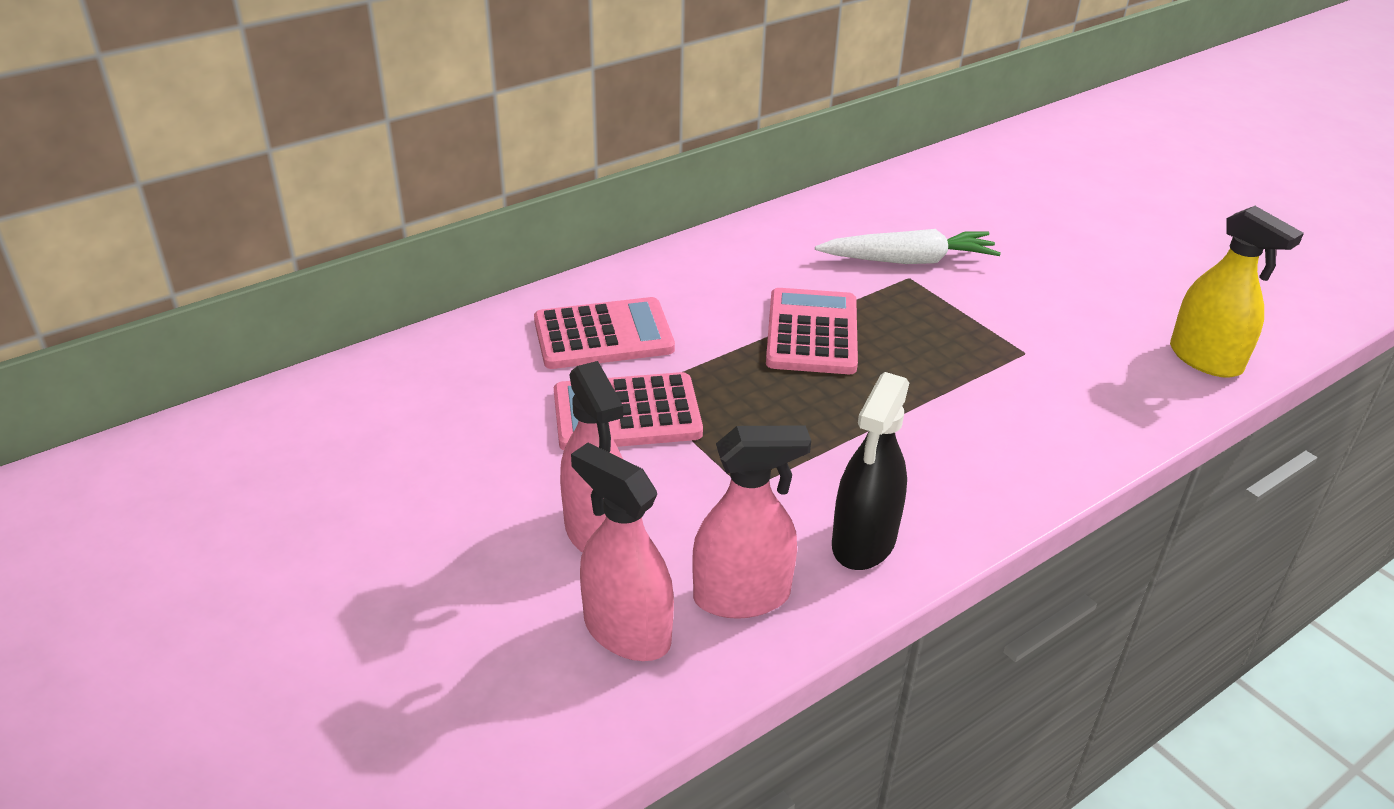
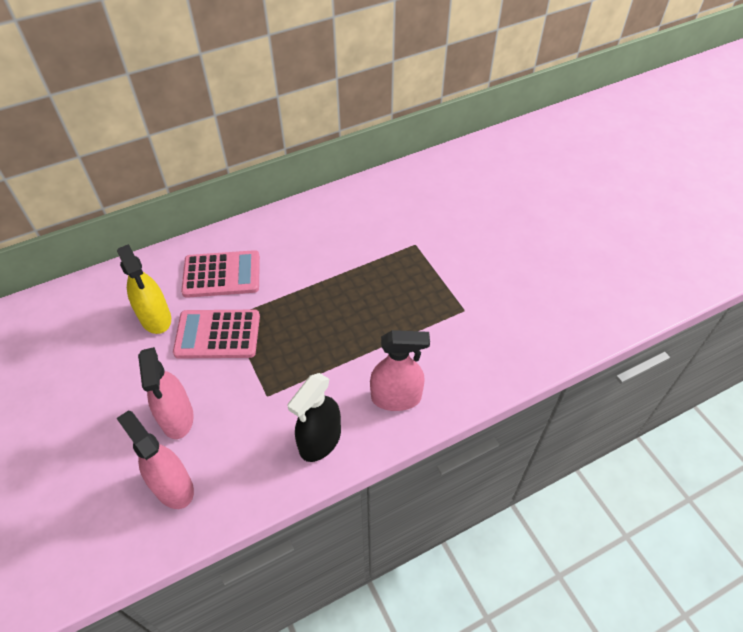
camera: 10 degrees right, 15 degrees up
pink spray bottle [693,425,811,619] -> pink spray bottle moved to [370,330,430,411]
pink calculator [766,288,858,374] -> none
white carrot [815,229,1001,264] -> none
yellow spray bottle [1170,206,1304,378] -> yellow spray bottle moved to [117,244,171,334]

